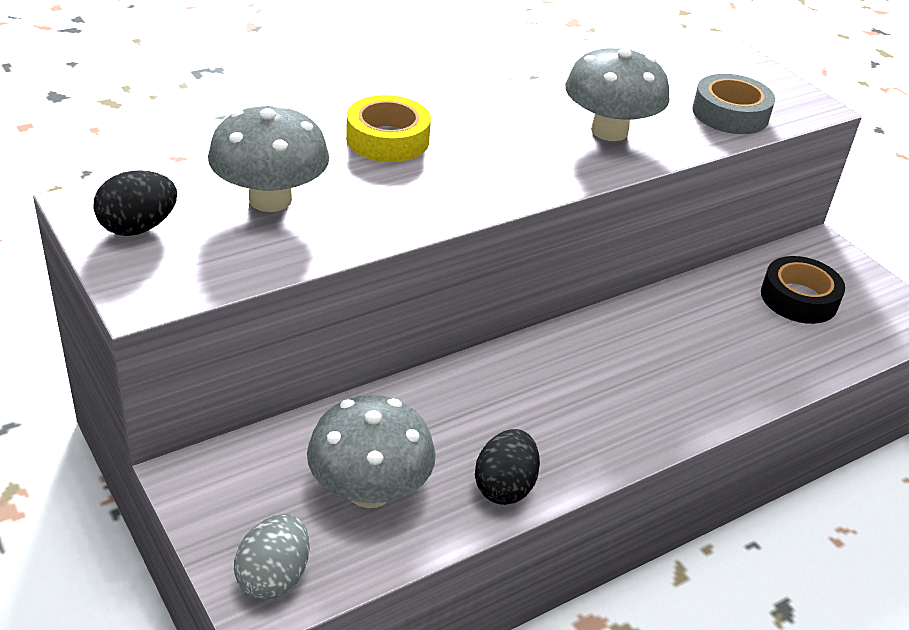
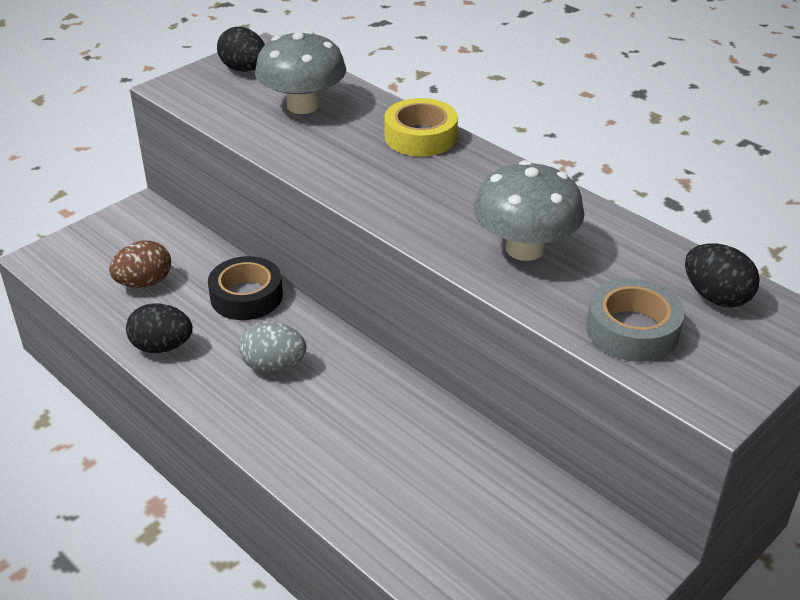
camera: 80 degrees right, 0 degrees up
grey egg [234,514,310,600] -> grey egg moved to [239,322,307,372]
grey mushroom [307,395,436,508] -> brown egg [109,240,171,288]
black tape [761,256,845,324] -> black tape moved to [208,256,283,320]
none -> black egg [685,244,760,308]

